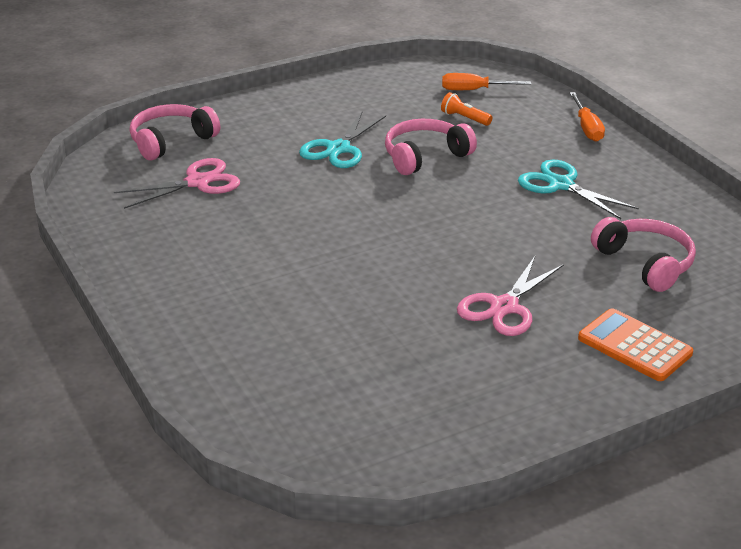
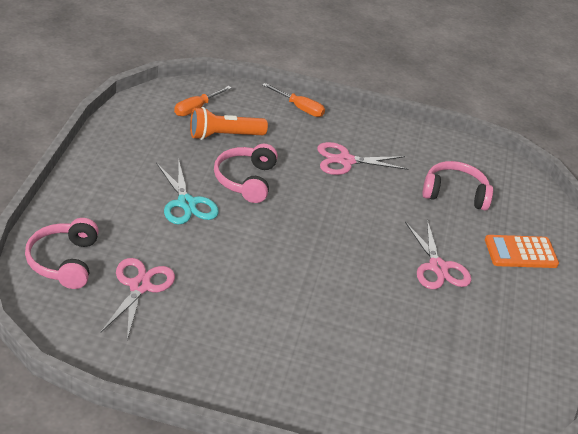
camera: 55 degrees left, 5 degrees up
orange flashlight [441,92,492,126] -> orange flashlight [190,107,268,140], size x1.77
turquoise scissors [518,159,639,219] -> pink scissors [317,142,408,175]

